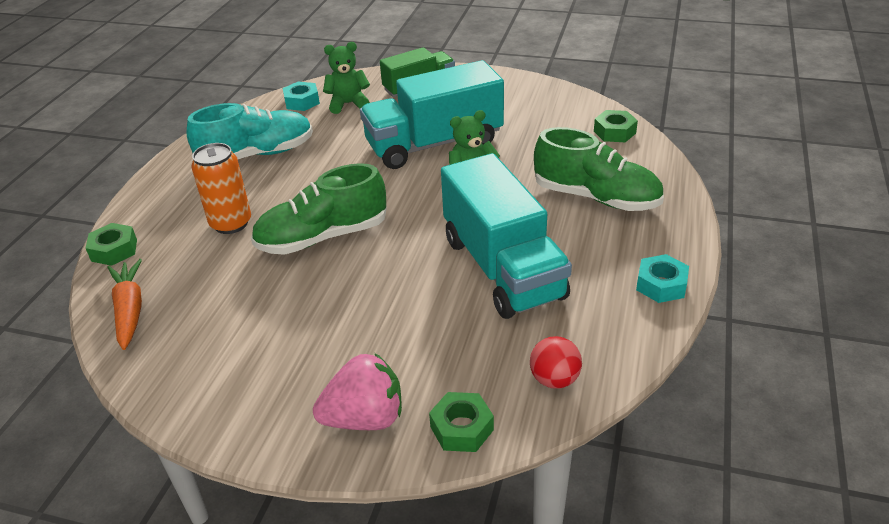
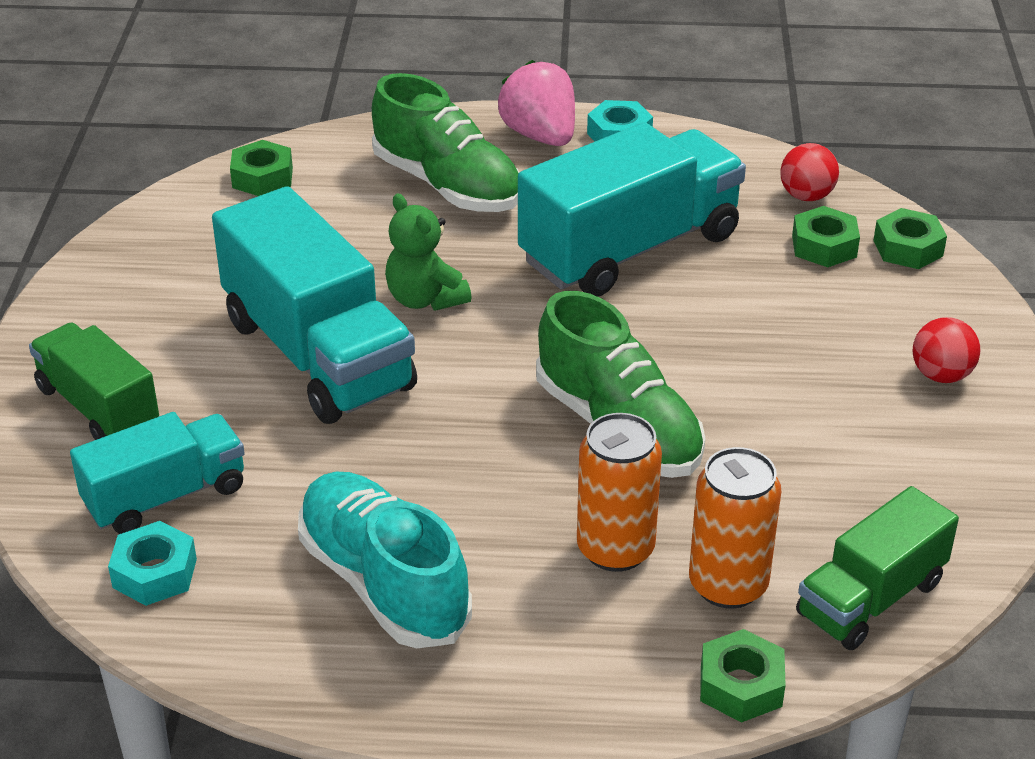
camera: 105 degrees left, 0 degrees up
orange carrot [107,259,142,350] -> green truck [796,486,959,650]
pink strawberry [313,353,402,430] -> pink strawberry moved to [498,60,575,146]
green teddy bear [323,42,370,114] -> turquoise truck [70,412,245,534]
green shoe [534,127,664,211] -> green shoe turned 120 degrees clockwise [372,73,519,212]
none -> orange can [689,447,781,609]
none -> green nut [792,206,860,267]
none -> red ball [913,317,980,383]

